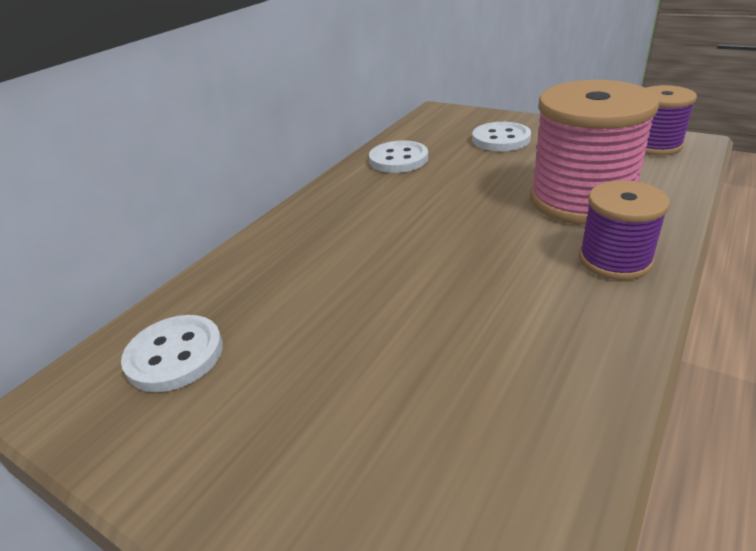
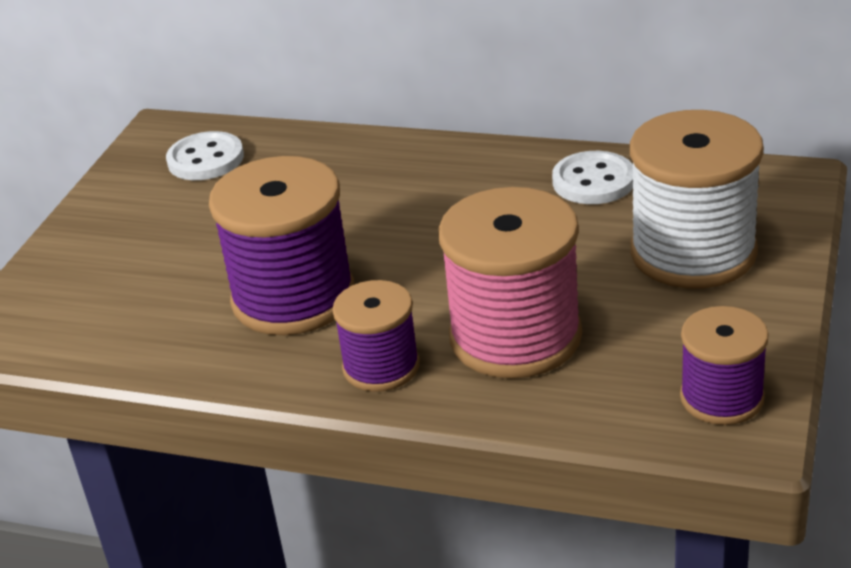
camera: 75 degrees right, 0 degrees up
white button [472,122,531,151] -> white spool [630,110,764,288]
none -> purple spool [209,156,355,335]

